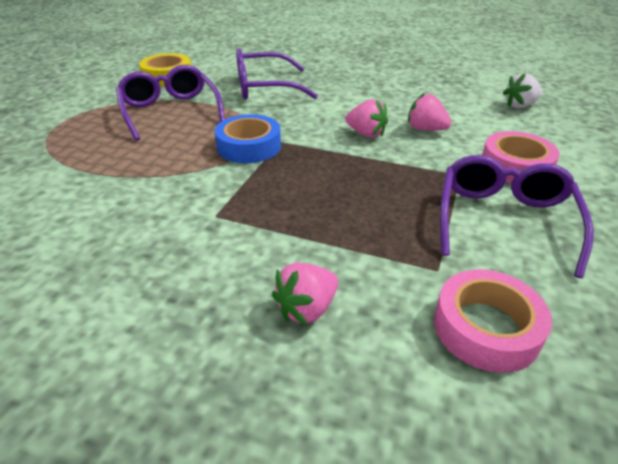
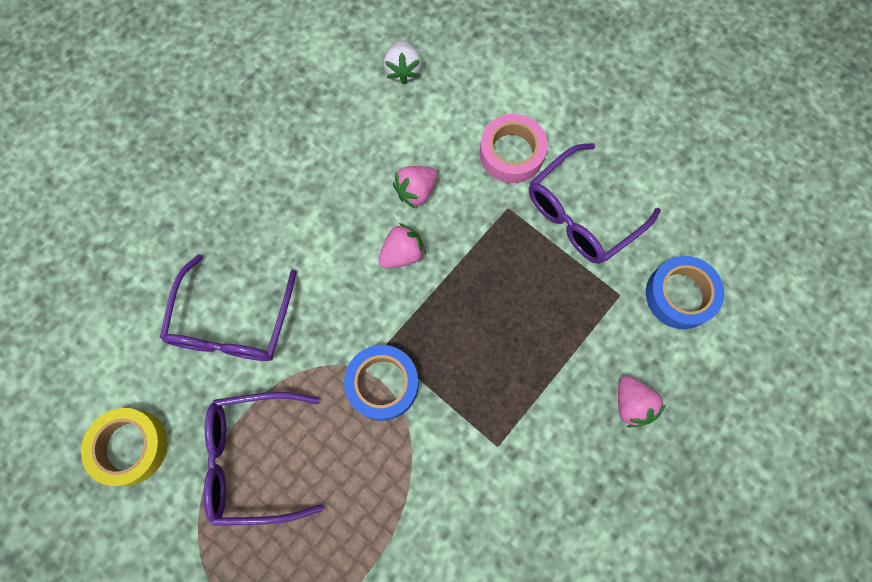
camera: 70 degrees left, 35 degrees up
pink tape [434,269,552,373] -> blue tape [646,256,724,329]
purple glasses [440,155,594,278] -> purple glasses turned 75 degrees counterclockwise [529,143,661,264]

